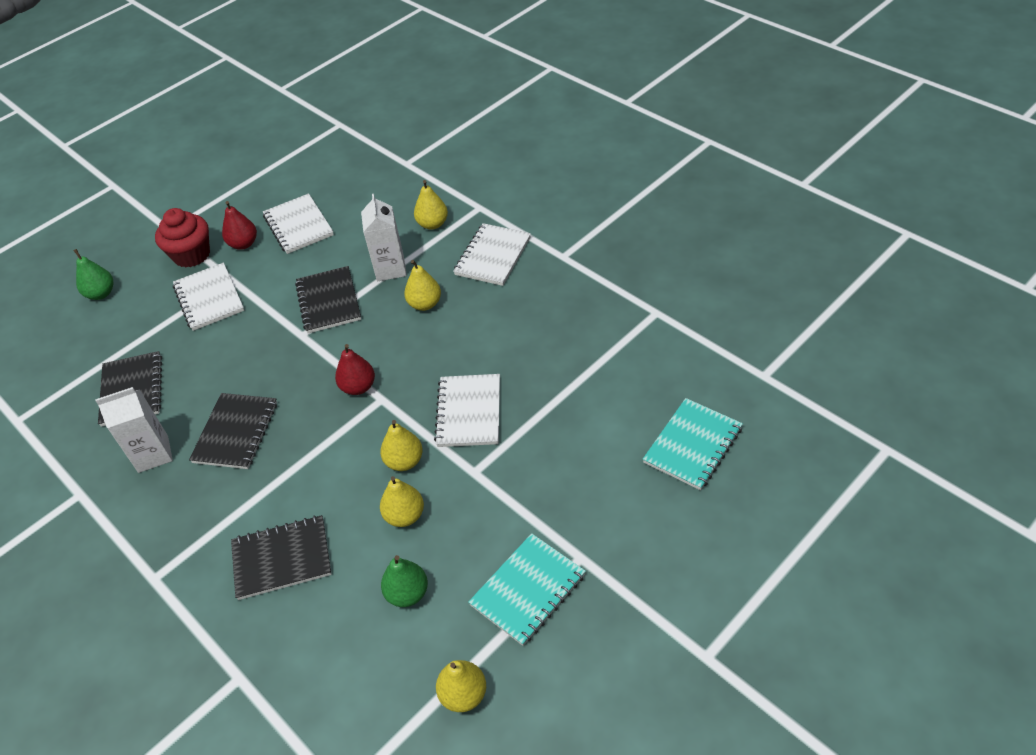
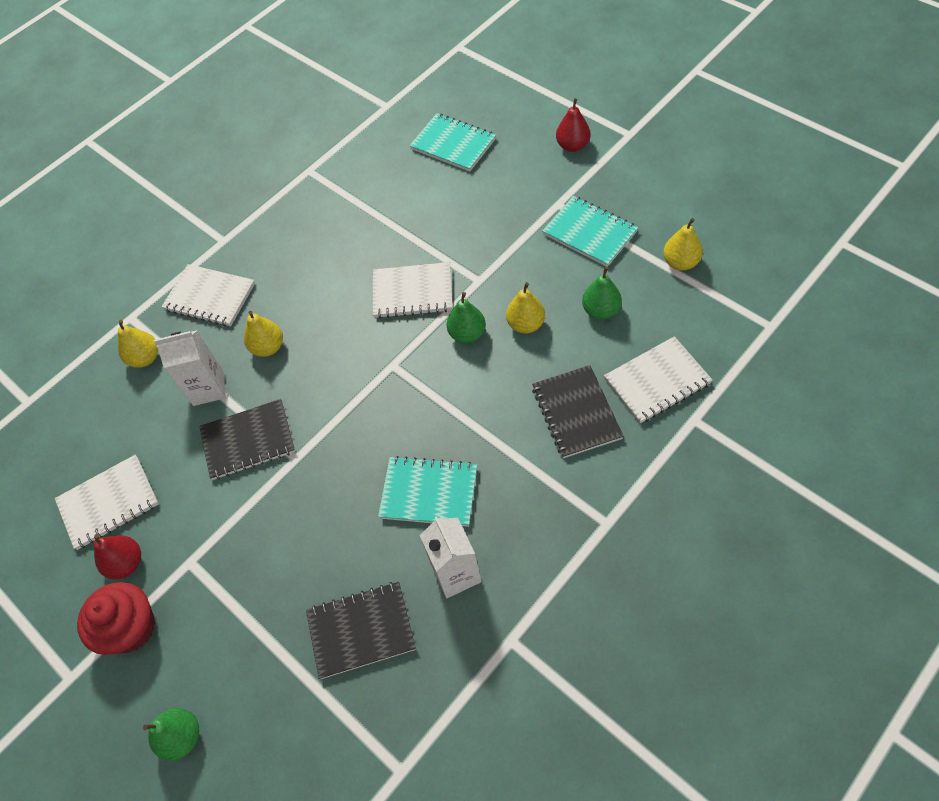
camera: 90 degrees left, 10 degrees up
white notebook [173,263,244,331] -> white notebook moved to [604,336,713,423]
black notebook [189,393,277,469] -> turquoise notebook [378,456,477,527]
red pear [335,344,375,395] -> red pear moved to [556,98,591,152]
yellow pear [380,420,423,471] -> green pear [447,292,486,343]

